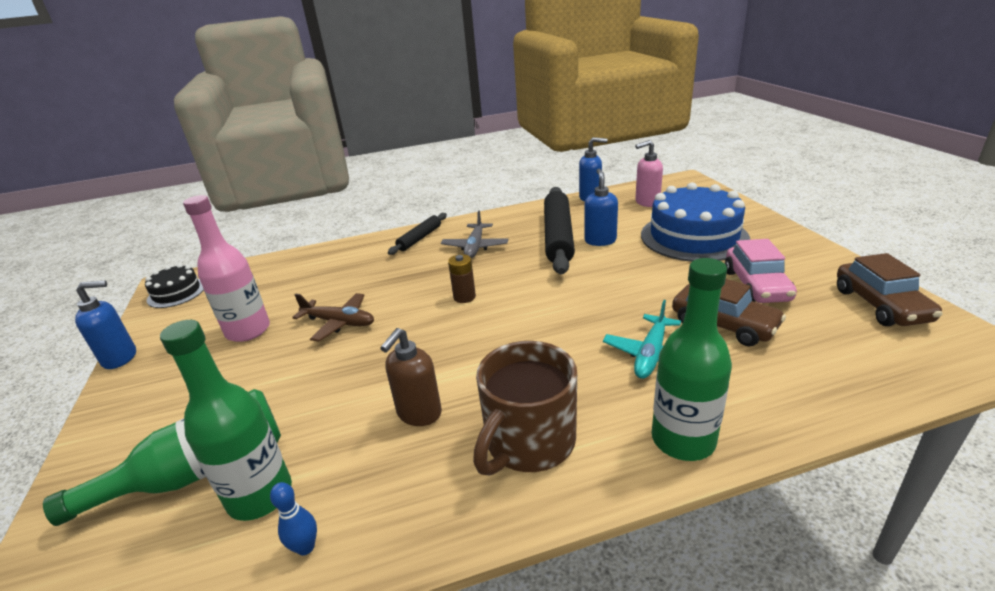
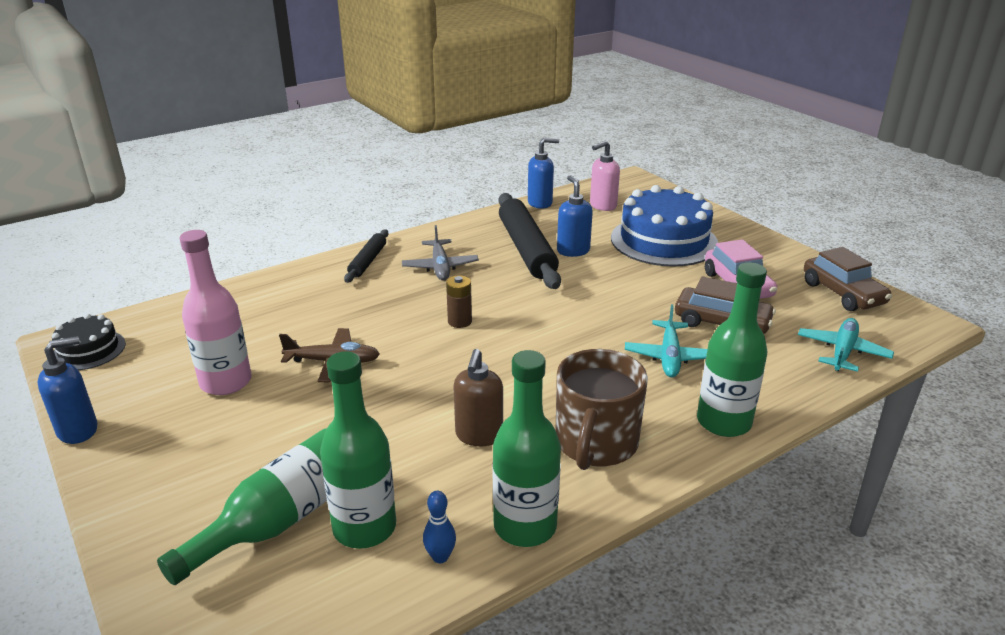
camera: 20 degrees left, 0 degrees up
none -> green bottle [492,350,561,547]
none -> turquoise plane [798,318,894,372]

